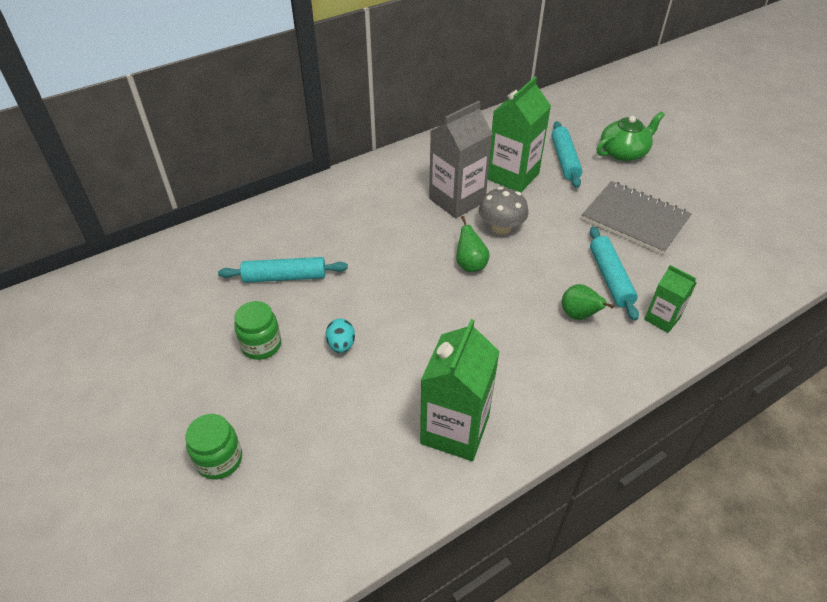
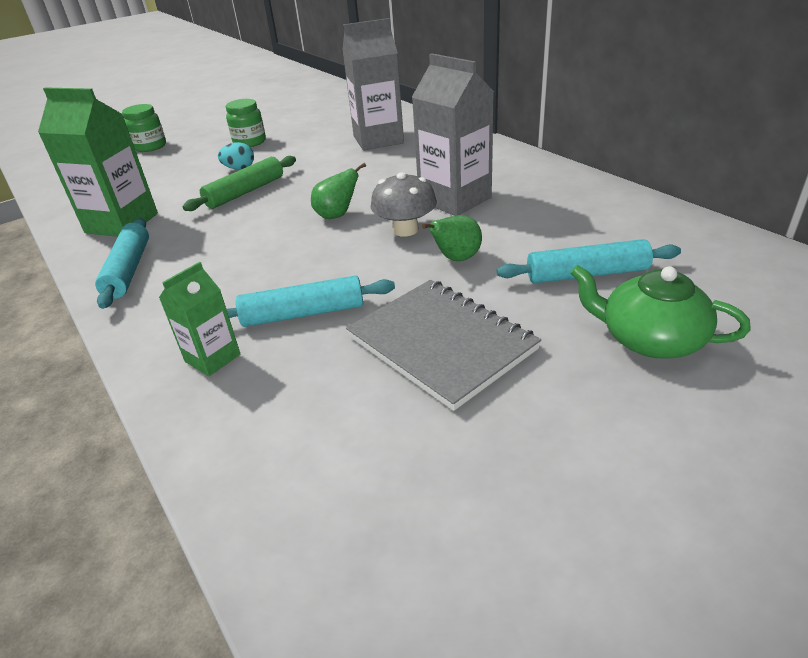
camera: 90 degrees right, 10 degrees down
turquoise rolling pin [218,257,348,283] -> turquoise rolling pin moved to [95,218,149,309]
green carton [488,77,551,193] -> none
green pear [562,284,614,320] -> green pear moved to [422,215,482,261]
grey notebook [582,181,692,255] -> grey notebook turned 75 degrees counterclockwise [346,280,541,411]
green teapot [597,111,665,161] -> green teapot turned 150 degrees clockwise [571,265,751,359]
none -> green rolling pin [182,156,296,211]
none -> grey carton [342,18,404,151]

